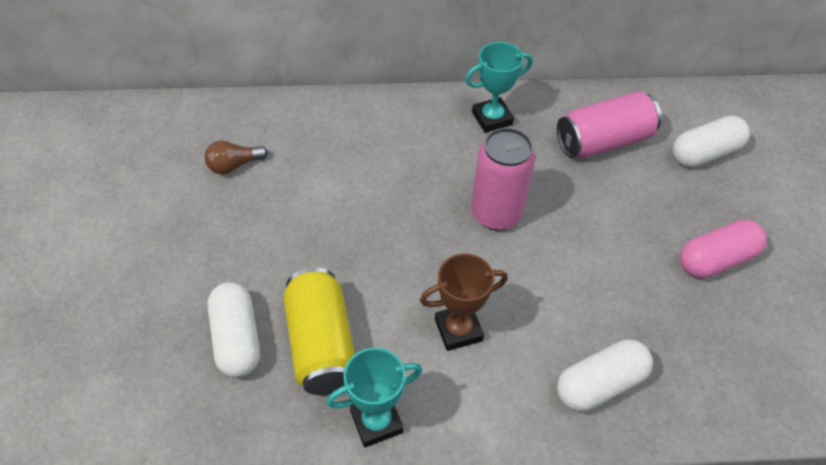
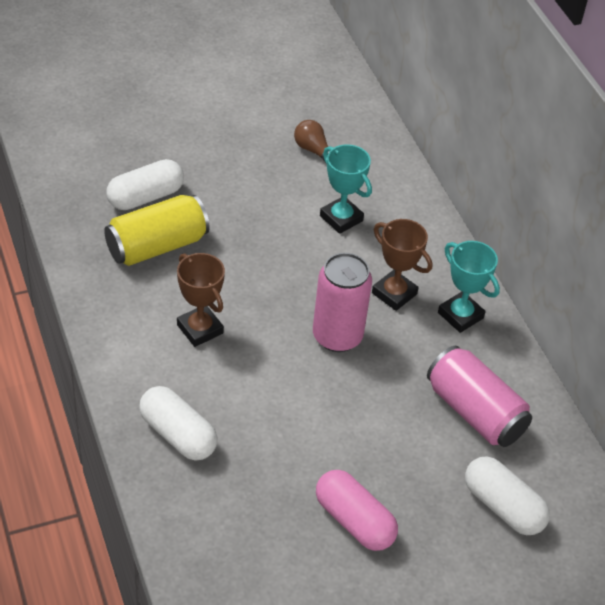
camera: 70 degrees right, 5 degrees down
turquoise trophy [326,348,422,447] -> turquoise trophy moved to [320,144,372,234]
none -> brown trophy [372,219,432,311]

